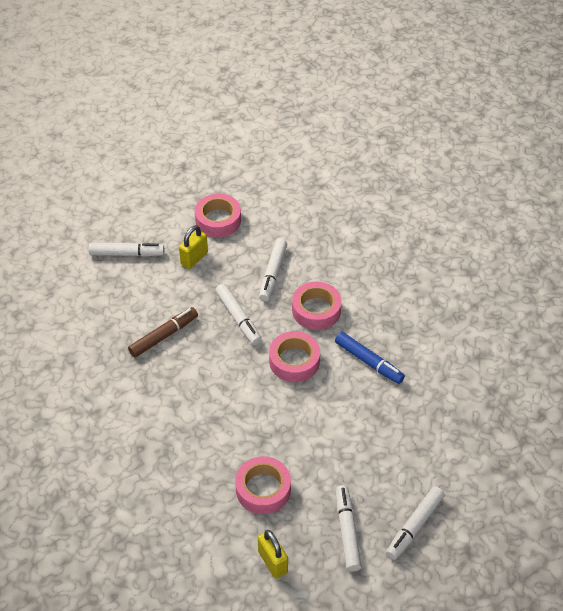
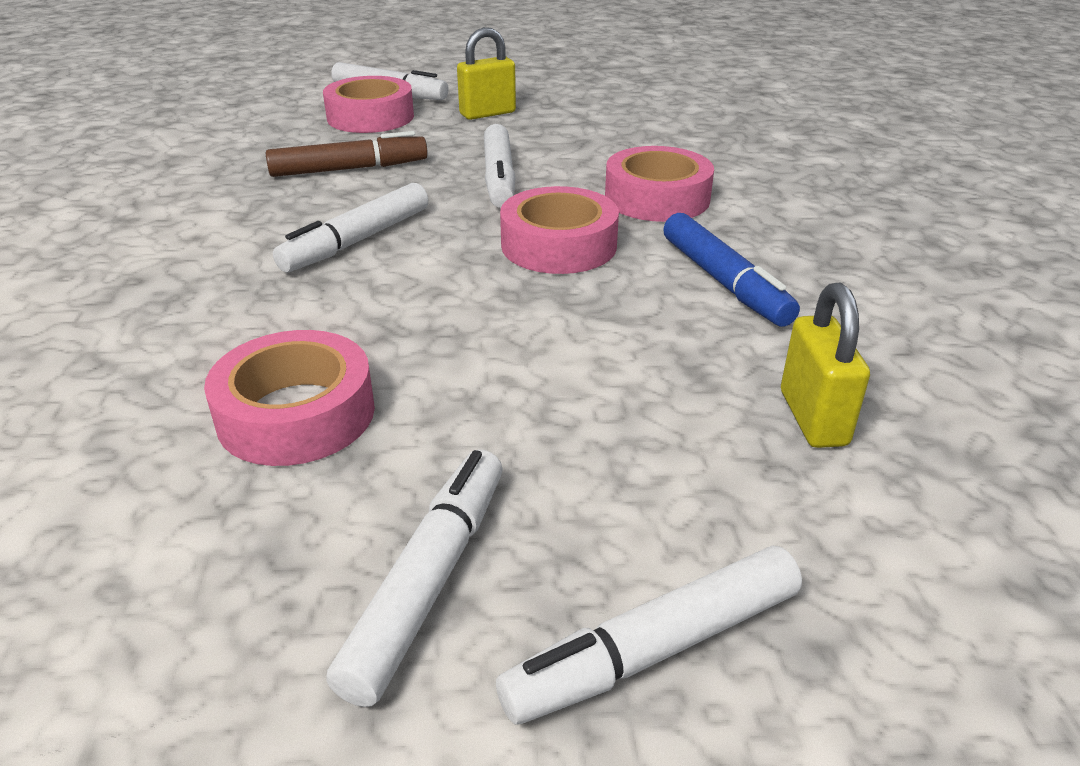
camera: 25 degrees right, 15 degrees down
pink tape [195,194,241,237] -> pink tape moved to [323,76,414,133]
yellow padlock [258,530,288,579] -> yellow padlock moved to [781,283,870,448]
white marker [259,238,287,301] -> white marker moved to [273,183,428,272]

